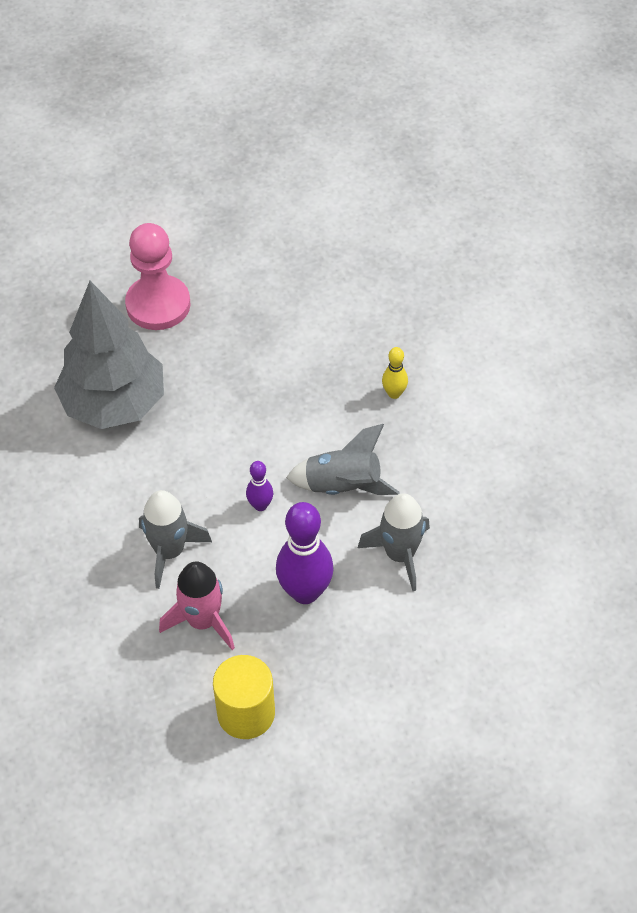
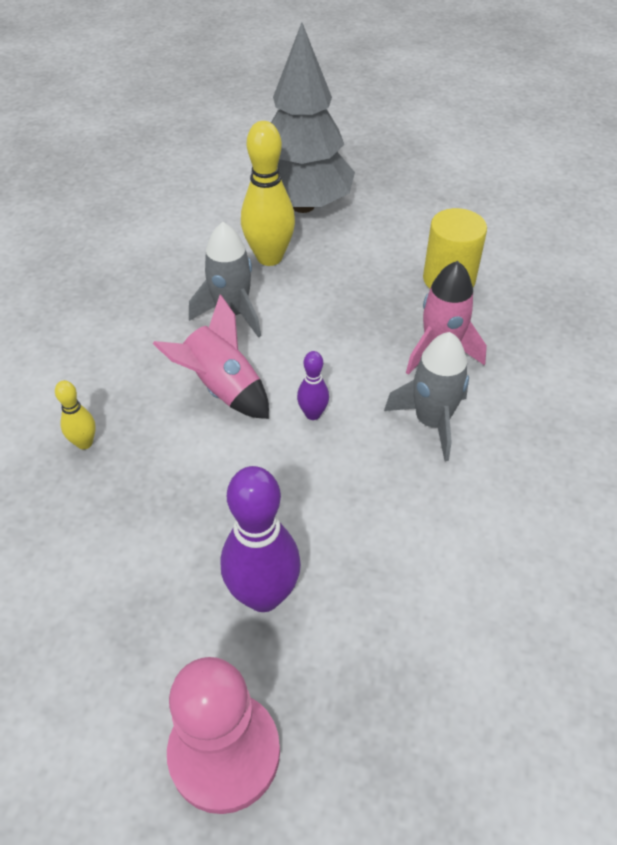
camera: 145 degrees left, 5 degrees down
grey tree [54,281,164,429] -> grey tree moved to [251,22,355,213]
purple bowling pin [276,502,334,604] -> purple bowling pin moved to [221,466,301,612]
grey rocket [286,424,400,495] -> pink rocket [153,294,269,419]
none -> yellow bowling pin [241,121,295,266]

